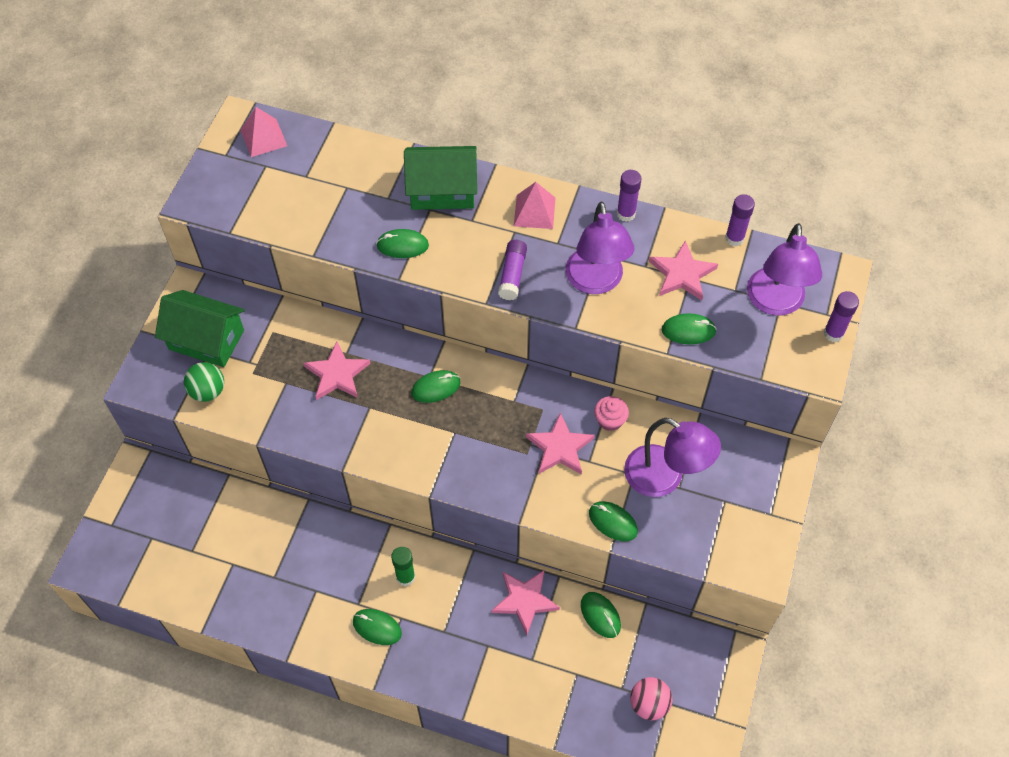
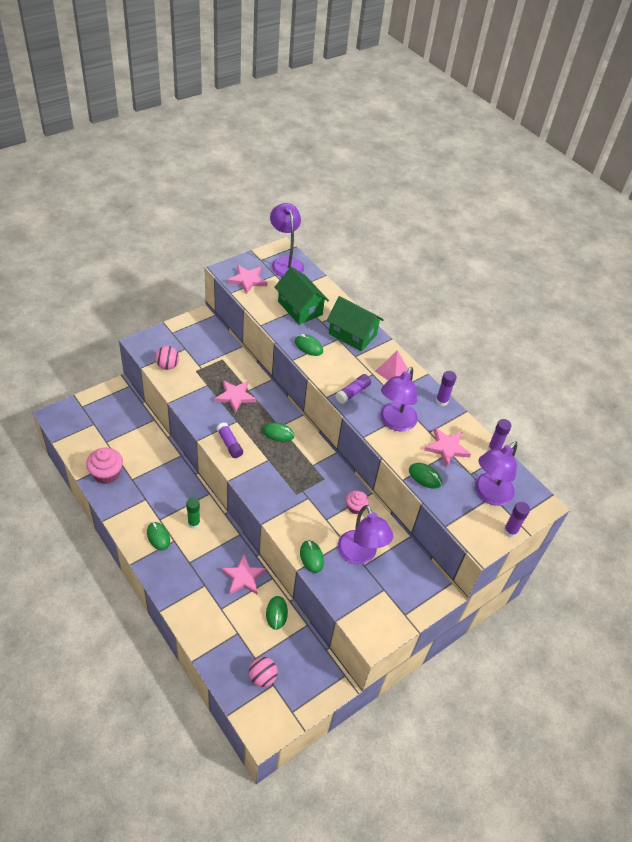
camera: 30 degrees right, 10 degrees down
green house [155,290,245,367] -> green house moved to [274,267,329,325]
green ball [184,362,224,402] -> pink ball [155,346,179,370]
pink pyramid [241,107,287,157] -> purple lamp [270,203,304,277]
pink star [526,413,595,475] -> pink star moved to [227,265,267,294]
none -> pink cupcake [86,448,123,484]
none -> purple glue stick [216,422,243,458]

